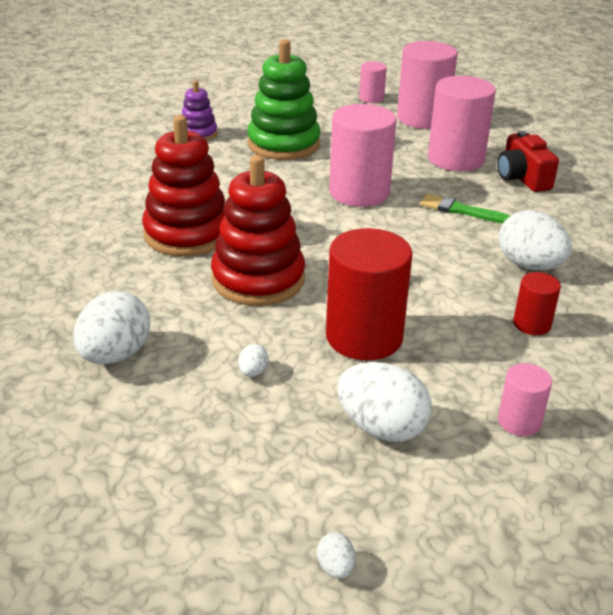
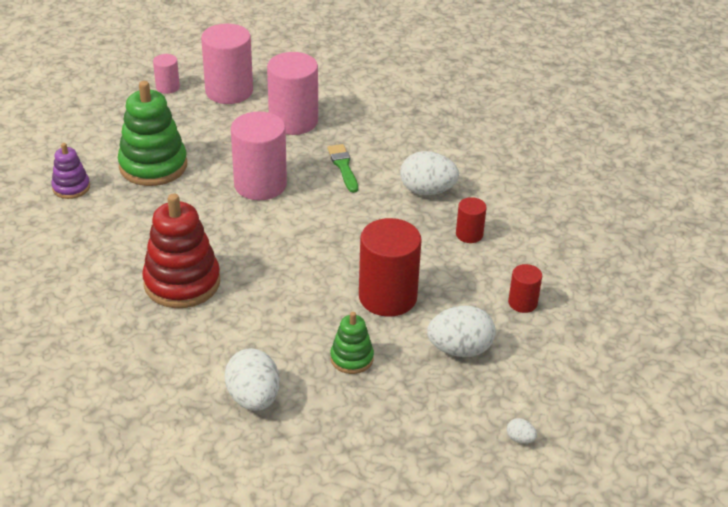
camera: 40 degrees left, 5 degrees up
red stacking toy [211,155,305,306] -> none
white egg [238,344,269,377] -> green stacking toy [330,312,374,374]
green brush [420,194,510,224] -> green brush turned 90 degrees clockwise [327,144,358,193]
red camera [497,131,559,192] -> none
pink cylinder [498,363,552,436] -> red cylinder [508,264,542,313]

